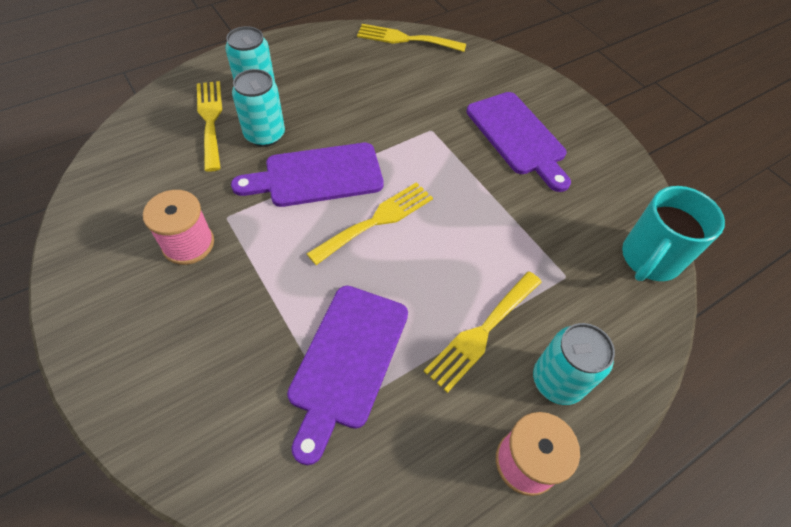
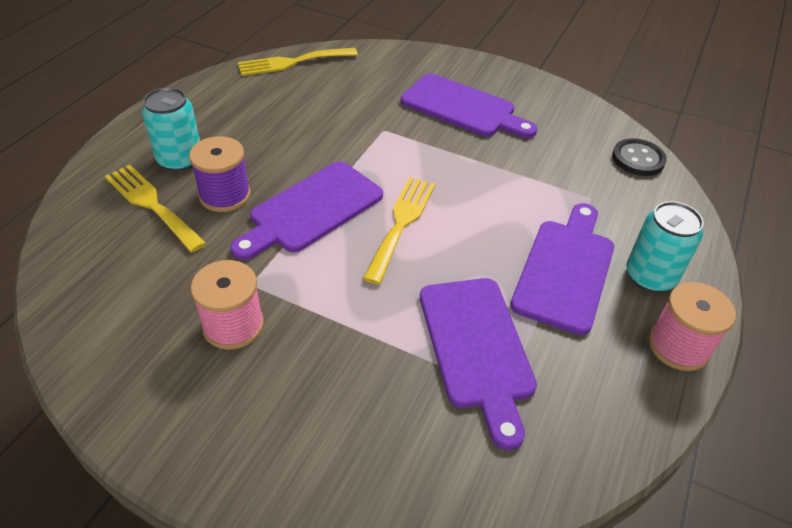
camera: 30 degrees left, 10 degrees down
turquoise can [232,69,285,147] -> purple spool [189,136,251,212]
yellow fork [424,272,541,393] -> purple cutting board [510,203,614,335]
turquoise mug [622,186,725,281] -> black button [612,138,667,176]

